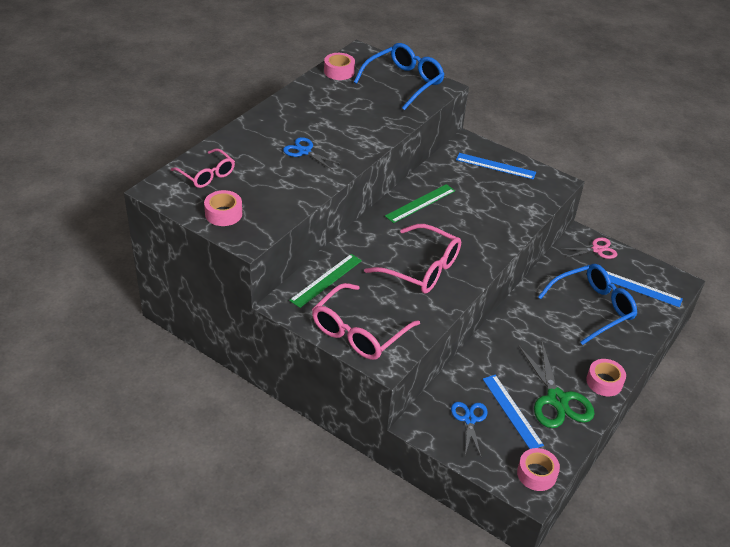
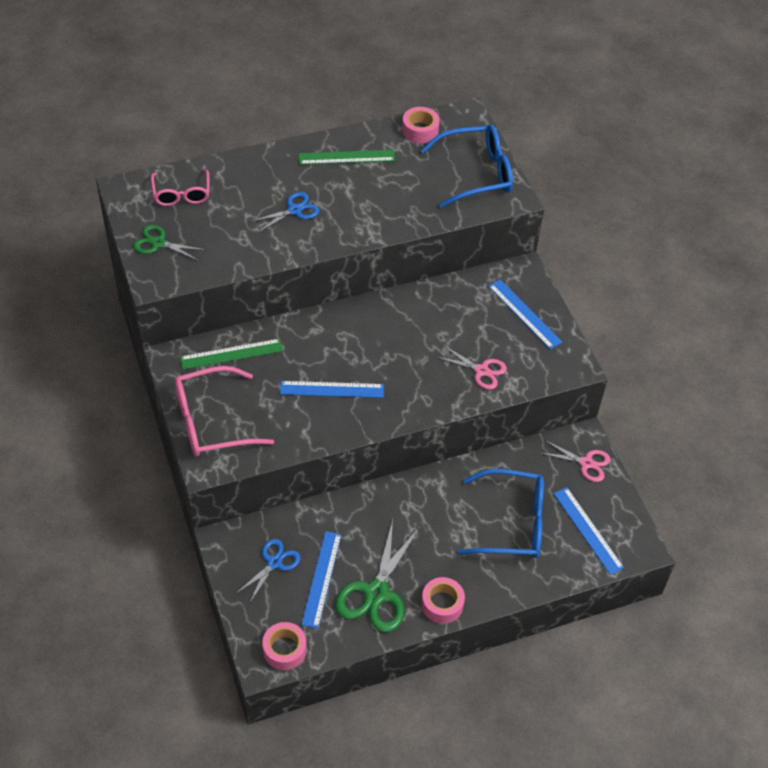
camera: 35 degrees right, 10 degrees up
pink tape [204,190,242,226] -> green scissors [133,225,206,261]
blue scissors [283,137,342,170] -> blue scissors turned 75 degrees clockwise [250,192,319,233]
pink glasses [364,224,461,293] -> blue ruler [280,381,384,398]
green ruler [385,184,455,223] -> green ruler moved to [299,150,395,165]
none -> pink scissors [436,345,507,390]

